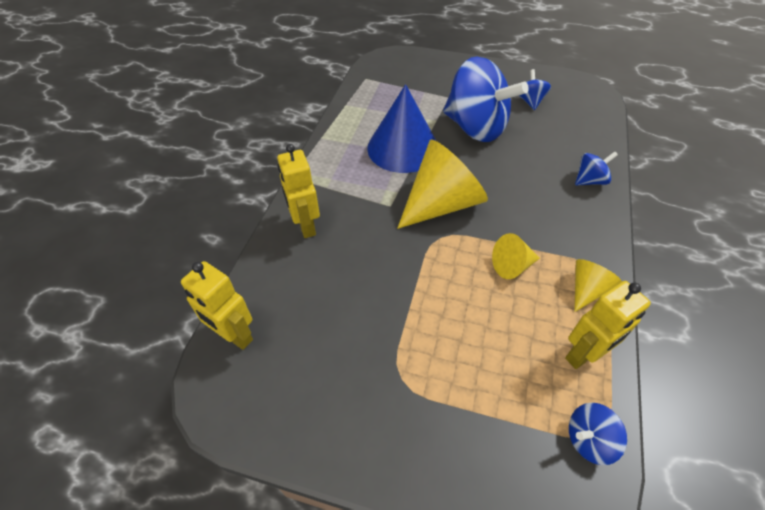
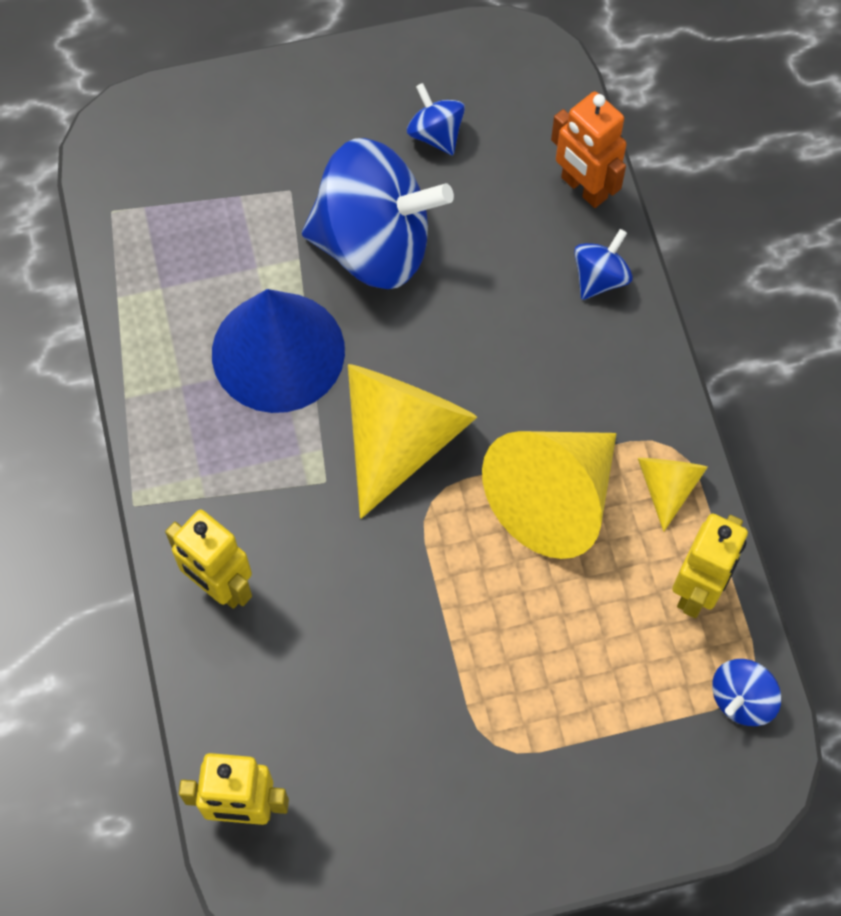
camera: 30 degrees left, 15 degrees up
yellow cone [492,233,540,279] -> yellow cone [482,431,616,559], size x1.99
none -> orange robot [551,91,626,208]

